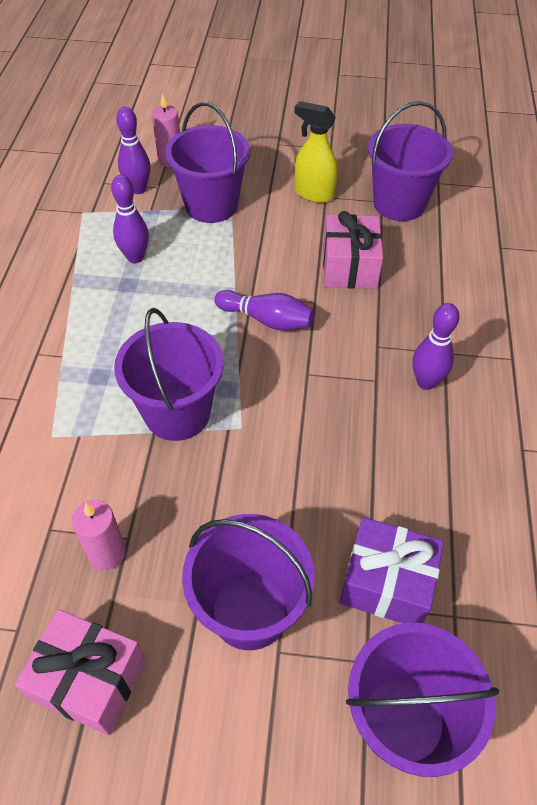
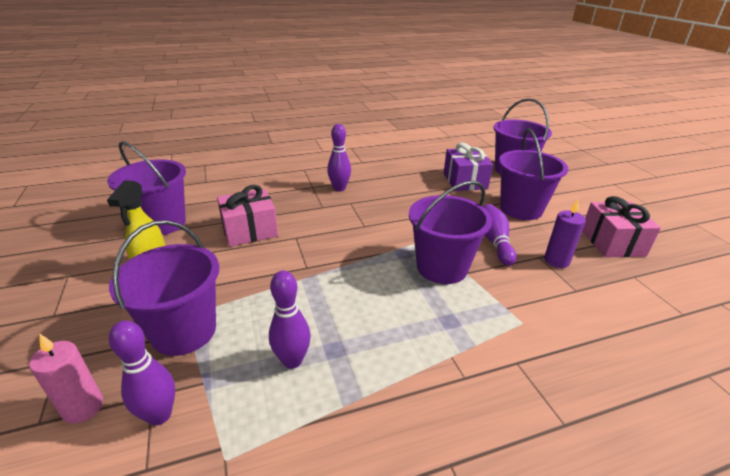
camera: 115 degrees left, 20 degrees down
pink candle [72,500,126,570] -> purple candle [544,199,586,268]
purple bowling pin [214,290,315,331] -> purple bowling pin moved to [483,204,517,266]

